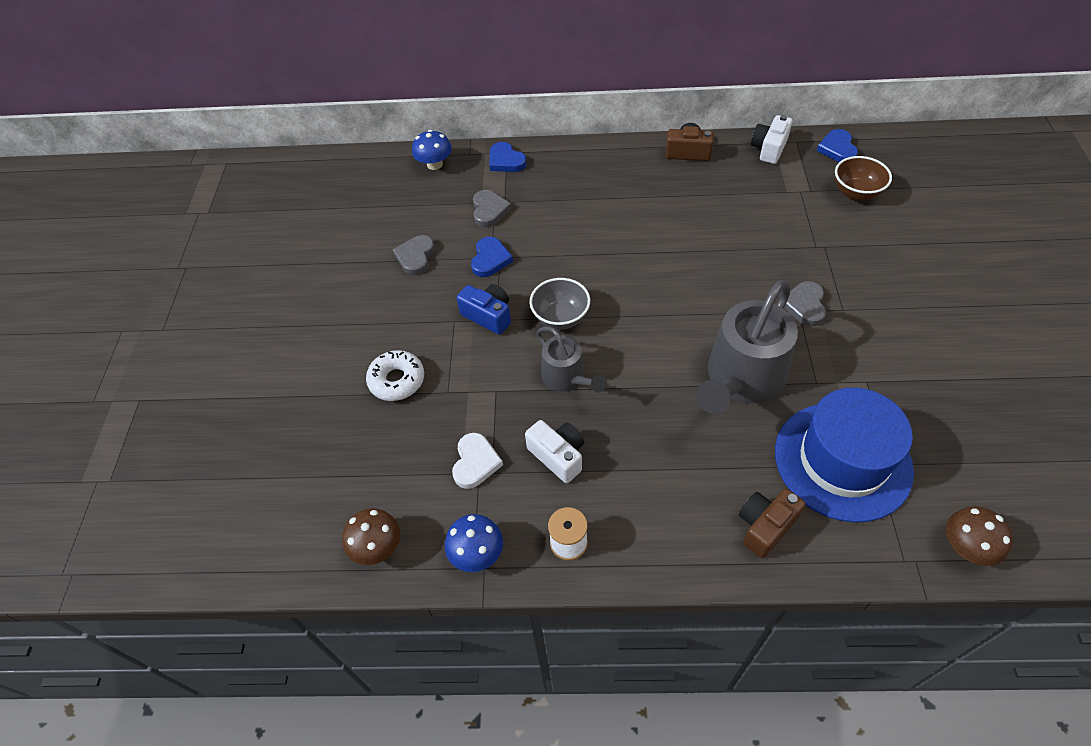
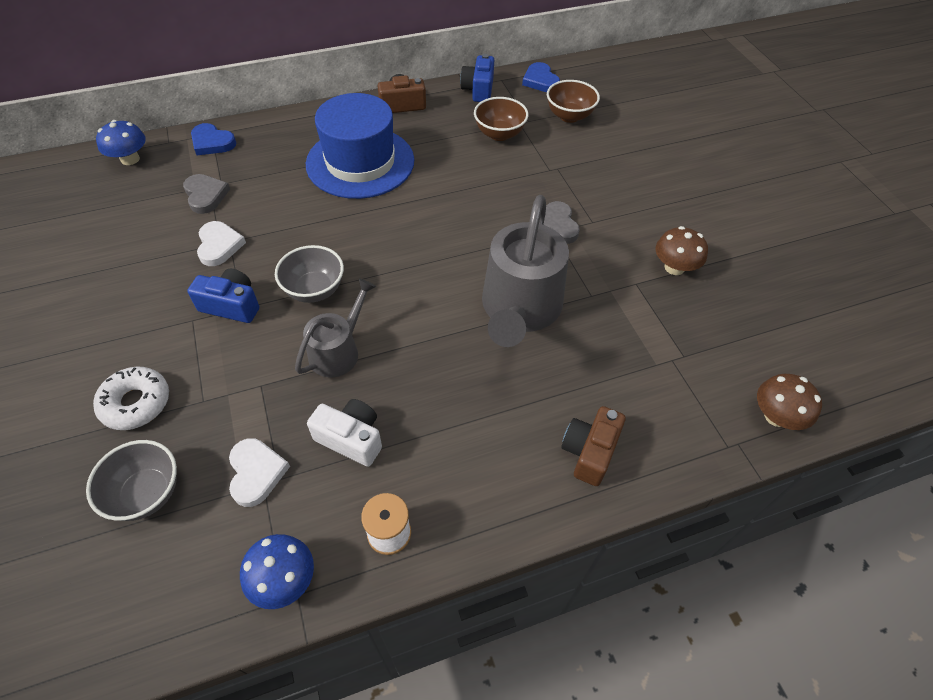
camera: 25 degrees left, 0 degrees up
brown mushroom [342,508,400,565] -> brown mushroom moved to [655,226,708,275]
grey heart [393,235,435,275] -> none
blue heart [471,237,513,277] -> white heart [197,221,246,266]
grey watering can [536,327,607,393] -> grey watering can turned 90 degrees counterclockwise [295,278,376,377]
white camera [751,115,792,164] -> blue camera [460,54,494,102]
blue hat [775,387,914,523] -> blue hat moved to [306,93,414,199]
none -> grey bowl [86,440,177,521]
none -> brown bowl [474,97,528,141]

